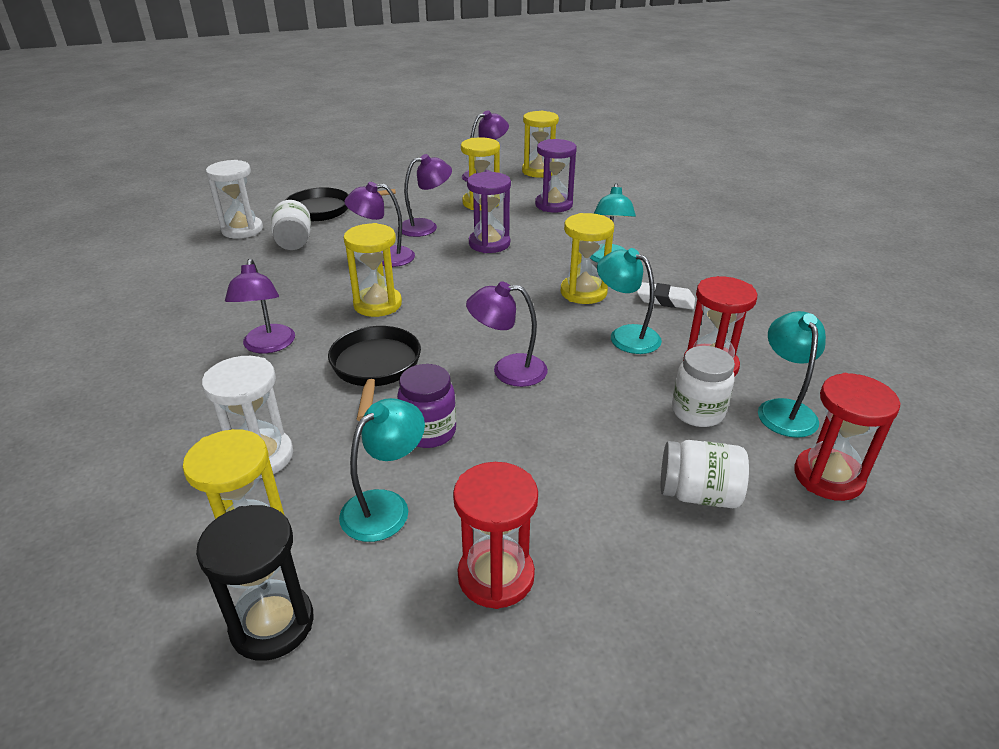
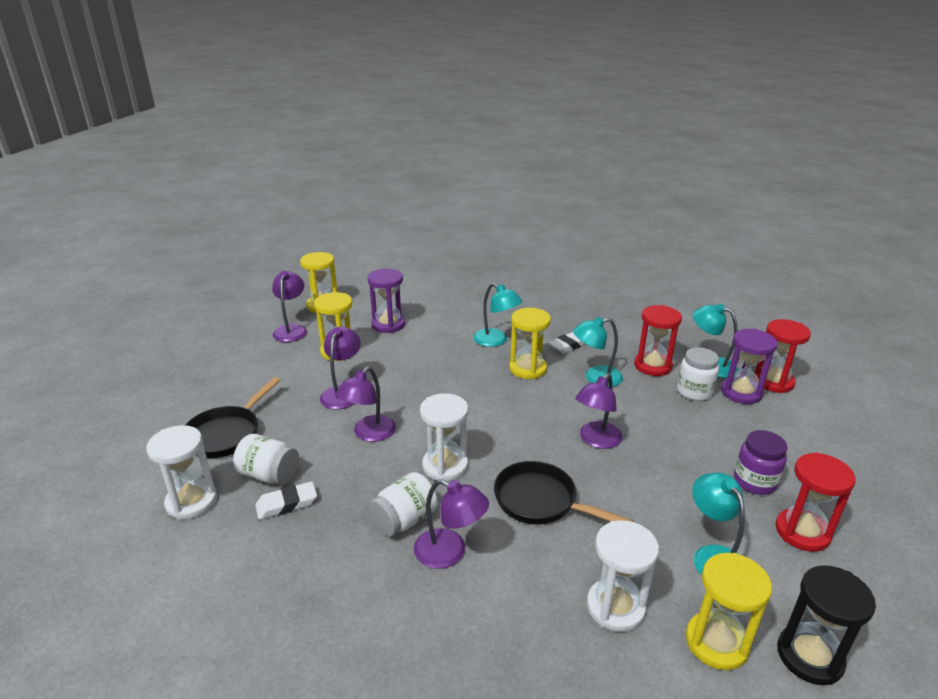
camera: 55 degrees left, 5 degrees down
yellow hourglass [344,223,402,317] -> white hourglass [420,393,468,481]
purple jar [397,364,456,448] -> purple jar moved to [734,430,788,495]
purple hourglass [467,172,511,253] -> purple hourglass moved to [721,329,778,404]
white jar [661,440,749,508] -> white jar moved to [369,472,438,537]
none -> white eraser [255,481,317,520]

